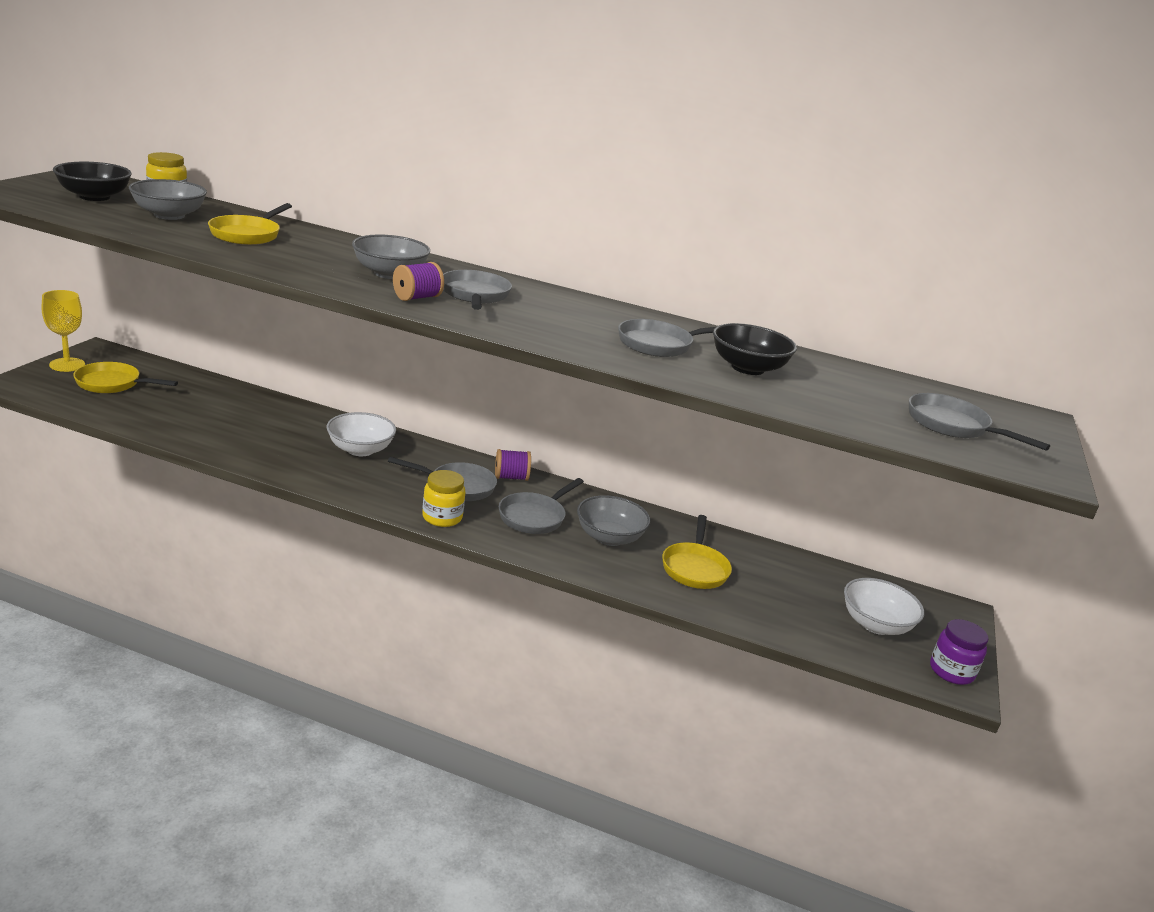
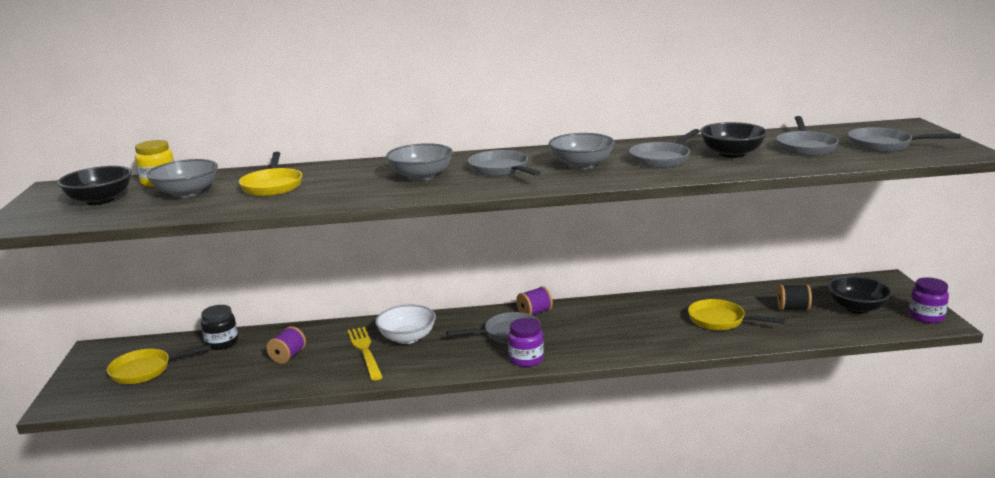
camera: 20 degrees left, 5 degrees down
yellow goblet [41,290,85,372] -> none
purple spool [393,262,444,301] -> purple spool moved to [266,326,306,364]
yellow jar [422,470,465,527] -> purple jar [508,318,544,367]
grey pan [499,478,584,534] -> grey pan moved to [776,116,839,156]
grey bowl [577,495,650,546] -> grey bowl moved to [549,133,615,169]
yellow pan [662,515,732,589] -> yellow pan turned 135 degrees clockwise [688,299,786,330]
white bowl [844,578,924,635] -> black bowl [828,276,892,314]
none -> black jar [201,305,238,350]
none -> yellow fork [347,327,383,381]
none -> black spool [777,285,812,310]

